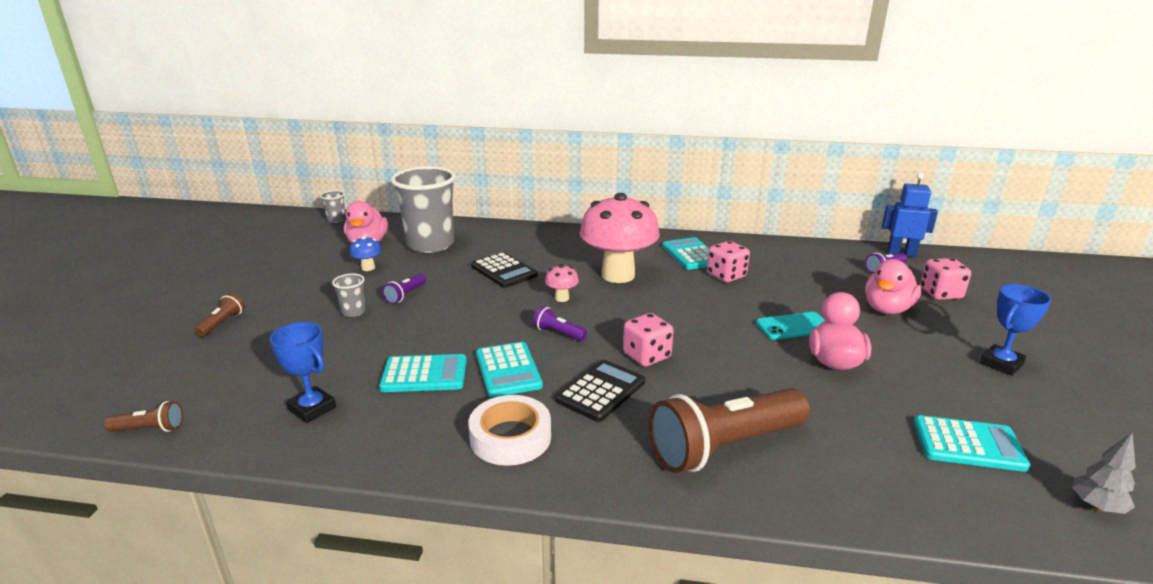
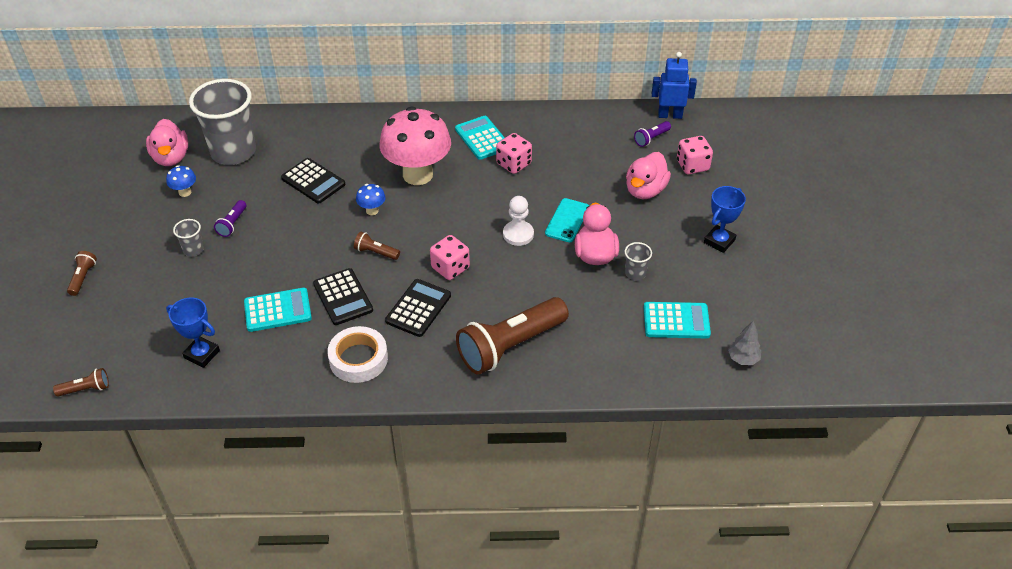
camera: 10 degrees left, 20 degrees up
grey cup [320,190,346,223] -> grey cup moved to [625,242,652,280]
turquoise calculator [476,342,543,397] -> black calculator [313,268,373,325]
purple flashlight [533,306,587,341] -> brown flashlight [354,231,400,260]
pink mushroom [545,264,579,302] -> blue mushroom [356,184,386,215]
turquoise phone [756,312,825,340] -> turquoise phone turned 45 degrees counterclockwise [545,198,589,242]
none -> white pawn [503,196,534,246]

